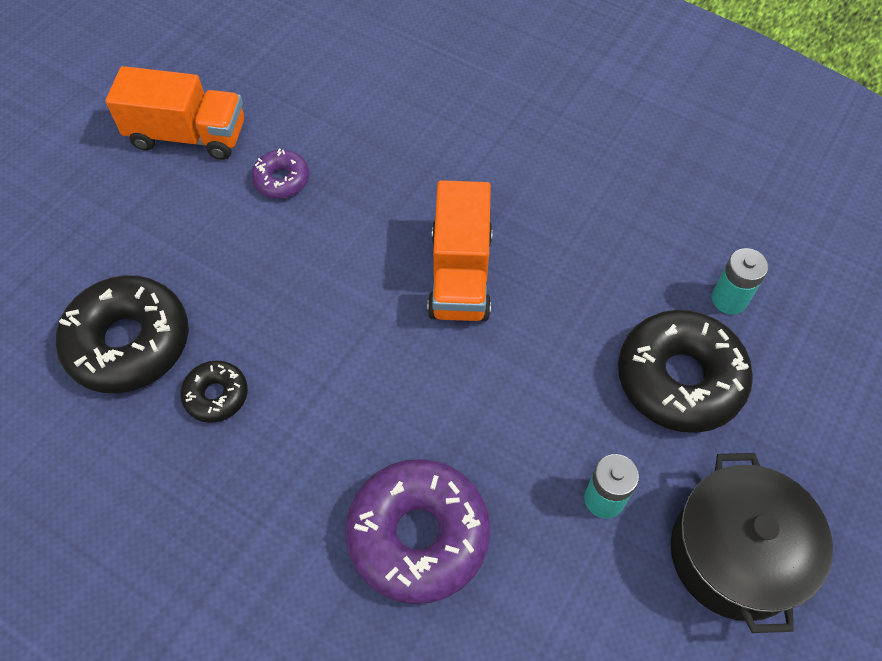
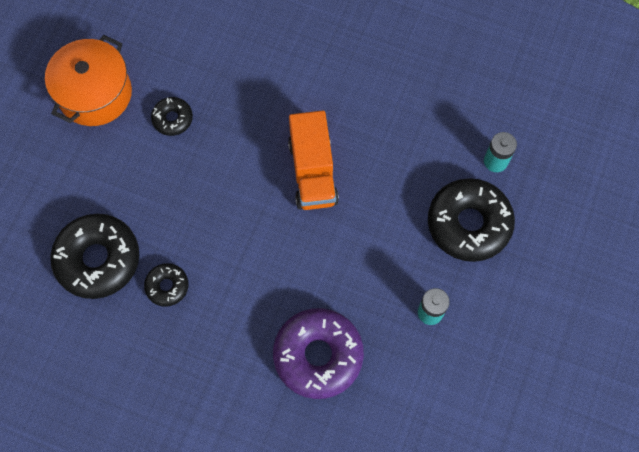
camera: 10 degrees left, 10 degrees up
orange truck [106,66,244,160] -> orange pot [45,35,132,126]
purple donut [252,148,309,198] -> black donut [151,97,193,136]
black pot [671,453,833,633] -> none

